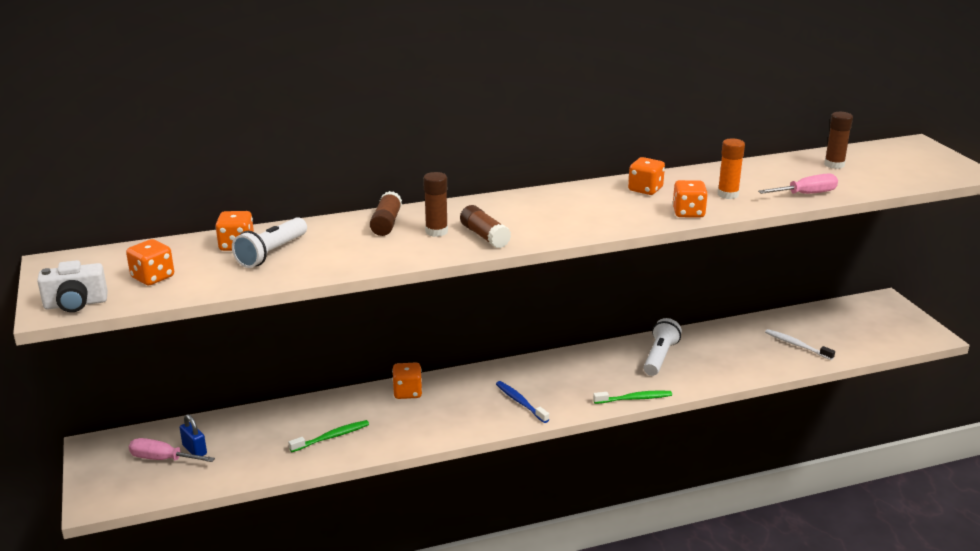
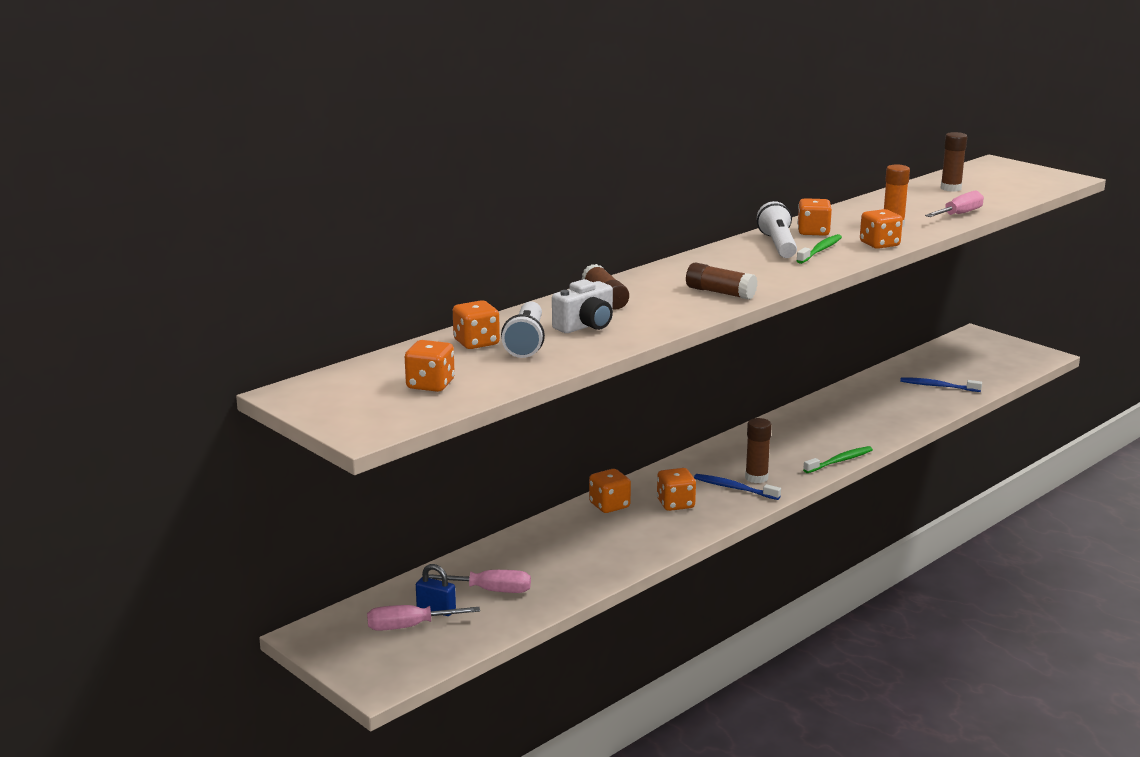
camera: 25 degrees left, 5 degrees down
white camera [37,260,108,312] -> white camera moved to [552,279,613,333]
green toothbrush [288,420,369,452] -> green toothbrush moved to [796,234,842,264]
brown glue stick [423,172,448,237] -> brown glue stick moved to [745,418,772,483]
white flashlight [643,318,682,376] -> white flashlight moved to [757,201,797,258]
white toothbrush [765,329,835,360] -> blue toothbrush [900,377,982,392]
none -> pink screwdriver [428,570,531,593]
none -> orange dice [657,468,696,511]

